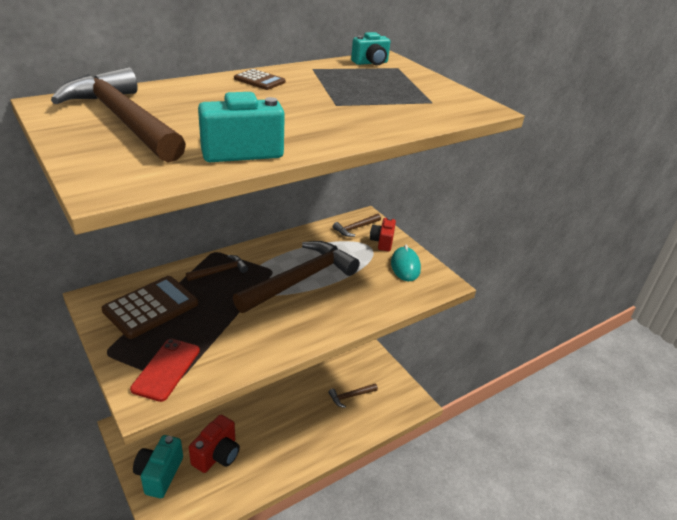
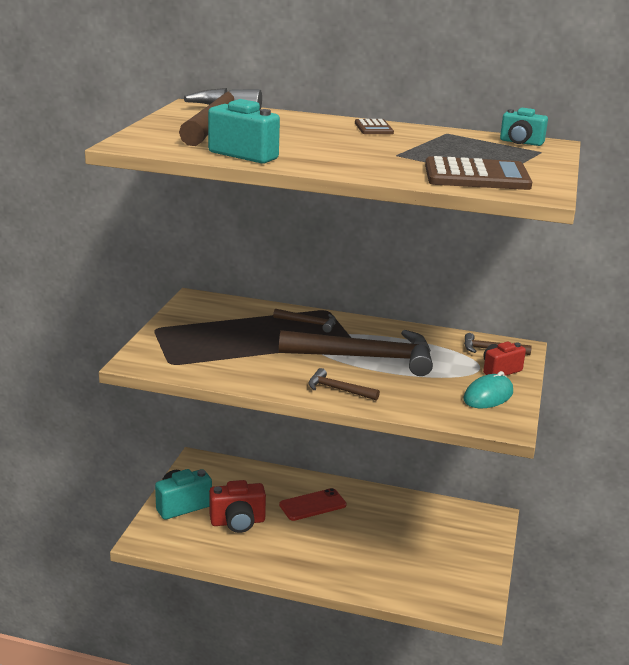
camera: 50 degrees right, 10 degrees down
brown calculator [102,276,198,339] -> brown calculator moved to [425,156,532,190]
red phone [130,339,200,402] -> red phone moved to [279,488,347,521]
brown hammer [328,384,378,408] -> brown hammer moved to [308,368,380,401]

